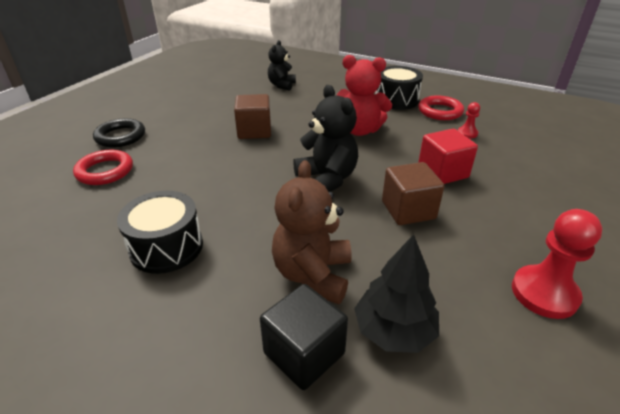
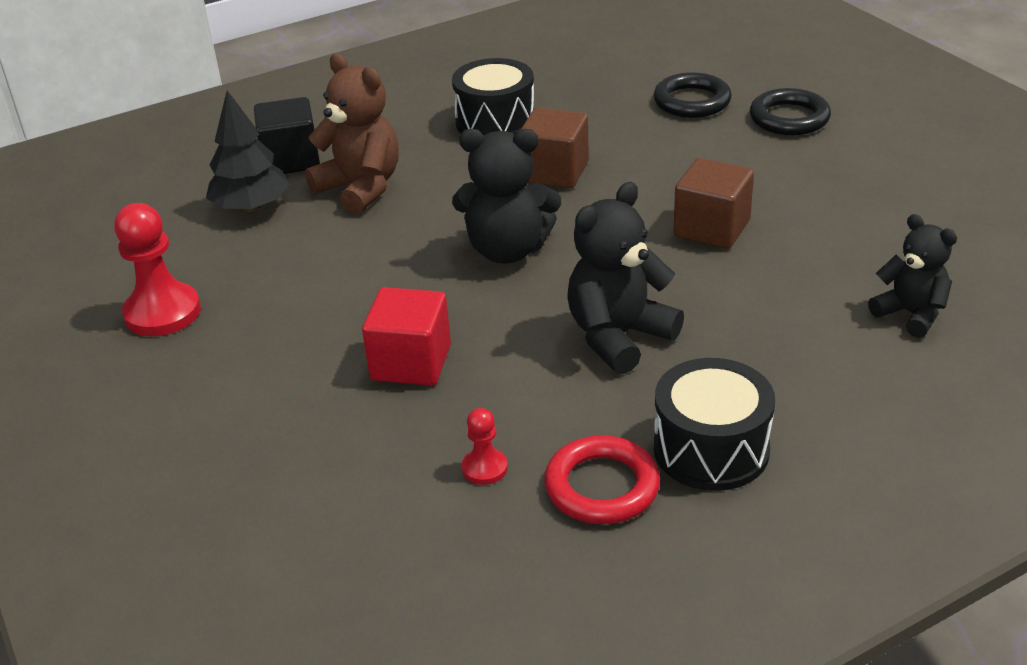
camera: 125 degrees right, 0 degrees up
red ring [73,150,133,185] -> black ring [654,72,732,118]
red teddy bear [337,55,392,136] -> black teddy bear [567,182,684,374]
brown cube [382,162,444,225] -> brown cube moved to [521,107,589,188]

